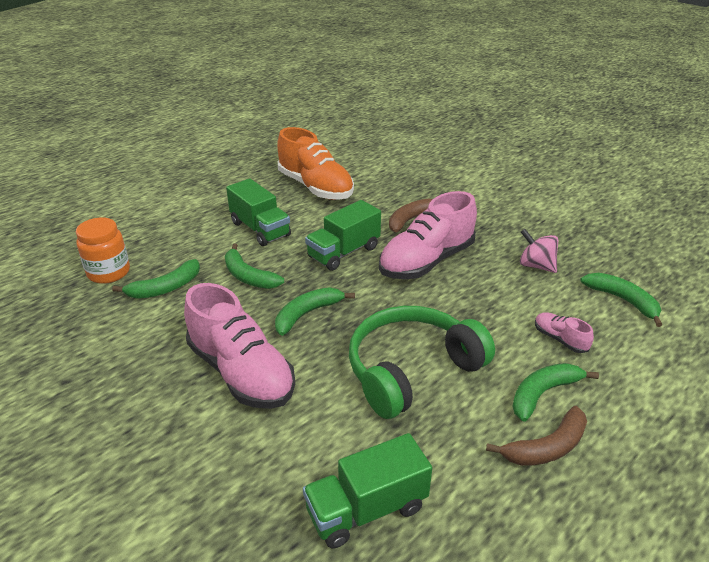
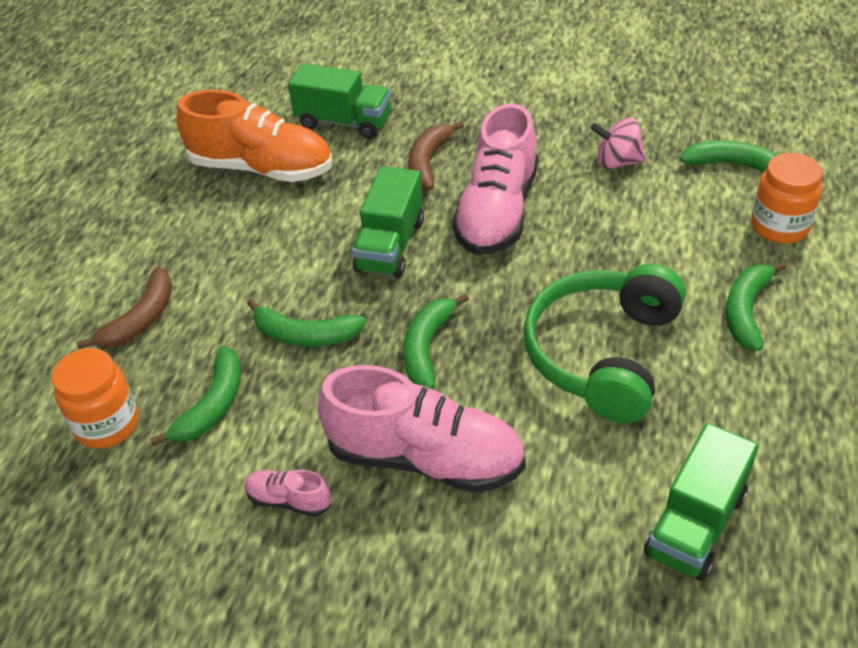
camera: 30 degrees left, 10 degrees up
green truck [226,178,291,246] -> green truck moved to [288,63,391,139]
brown banana [486,406,587,466] -> brown banana moved to [76,267,172,349]
pink shoe [535,312,594,353] -> pink shoe moved to [244,469,331,517]
none -> orange jar [751,153,823,244]

